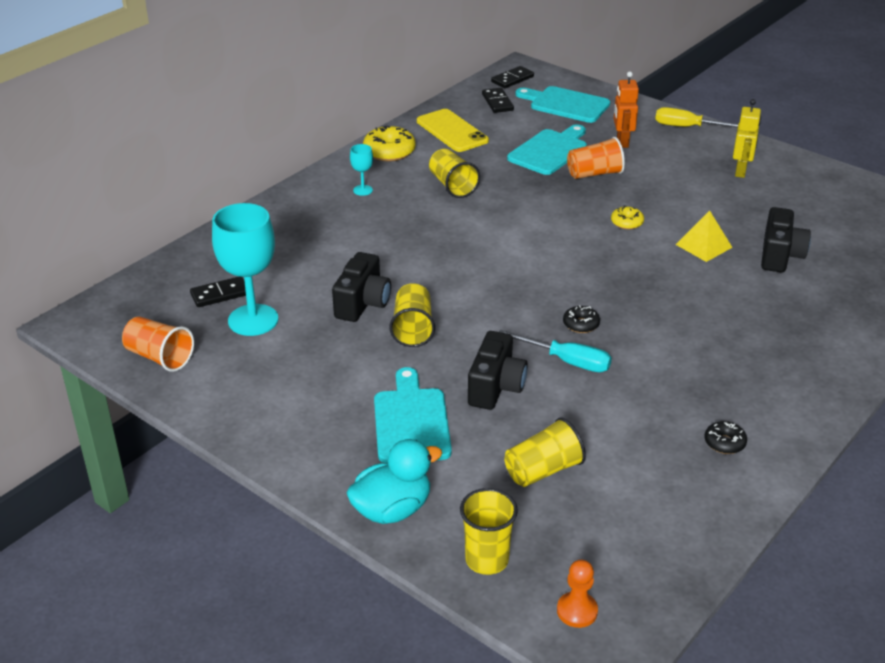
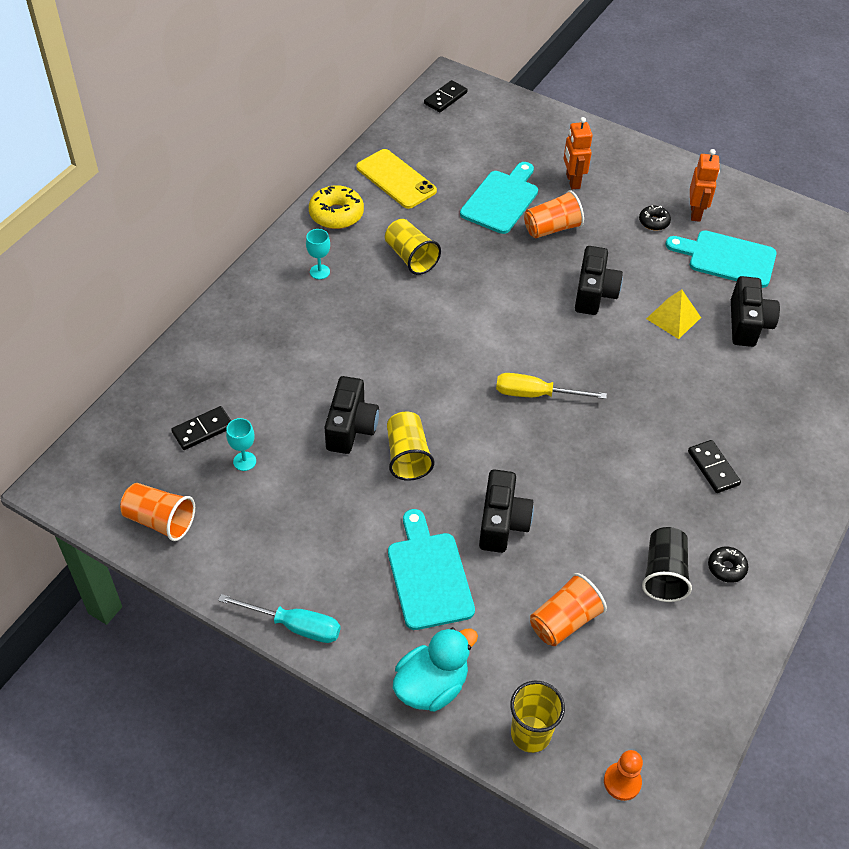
camera: 10 degrees left, 15 degrees up
turquoise goblet [212,203,279,336] -> turquoise goblet [226,418,256,471], size x0.45
black domino [482,88,514,113] -> black domino moved to [688,440,741,493]
turquoise screwdriver [499,330,612,372] -> turquoise screwdriver moved to [218,594,341,643]
yellow cup [504,418,586,487] -> orange cup [530,573,607,646]
turquoise cutting board [515,86,610,123] -> turquoise cutting board moved to [666,231,777,288]
black donut [563,305,600,333] -> black donut moved to [639,205,671,230]
yellow donut [611,205,644,230] -> black camera [575,246,623,315]
yellow screwdriver [655,107,738,127] -> yellow screwdriver moved to [496,373,607,399]
yellow robot [733,99,761,178] -> orange robot [690,149,720,222]
none -> black cup [642,527,692,602]

